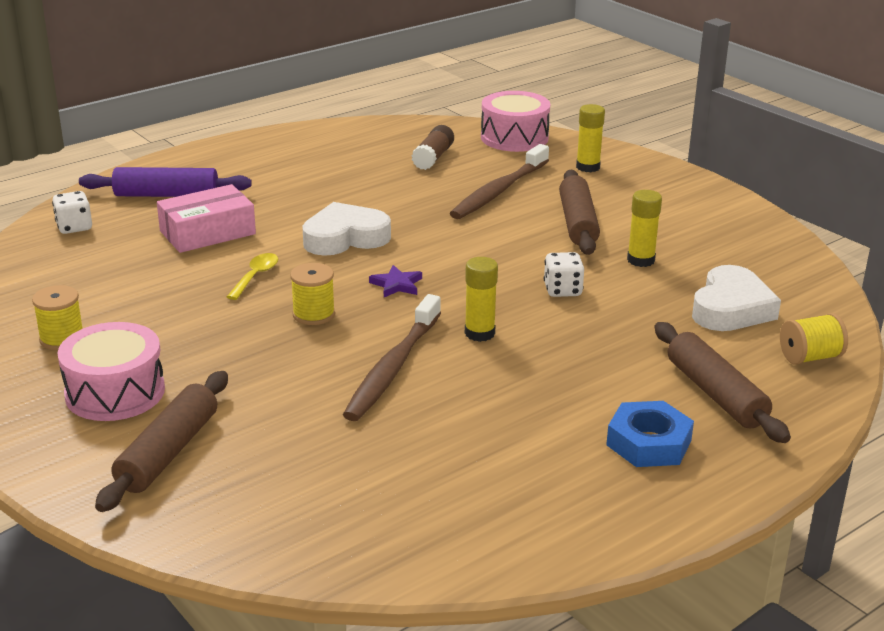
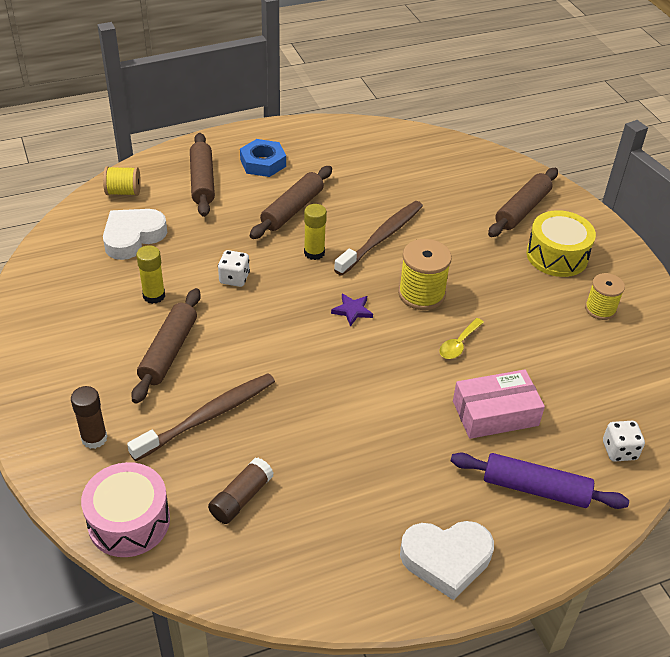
camera: 165 degrees left, 15 degrees up
pink drum [58,322,165,421] -> yellow drum [526,210,596,277]
yellow spool [290,263,335,325] -> yellow spool [398,239,452,310], size x1.52
white heart [302,202,391,256] -> white heart moved to [400,521,494,600]
yellow glue stick [576,104,605,172] -> brown glue stick [71,386,108,449]
none -> brown rolling pin [250,166,332,239]

